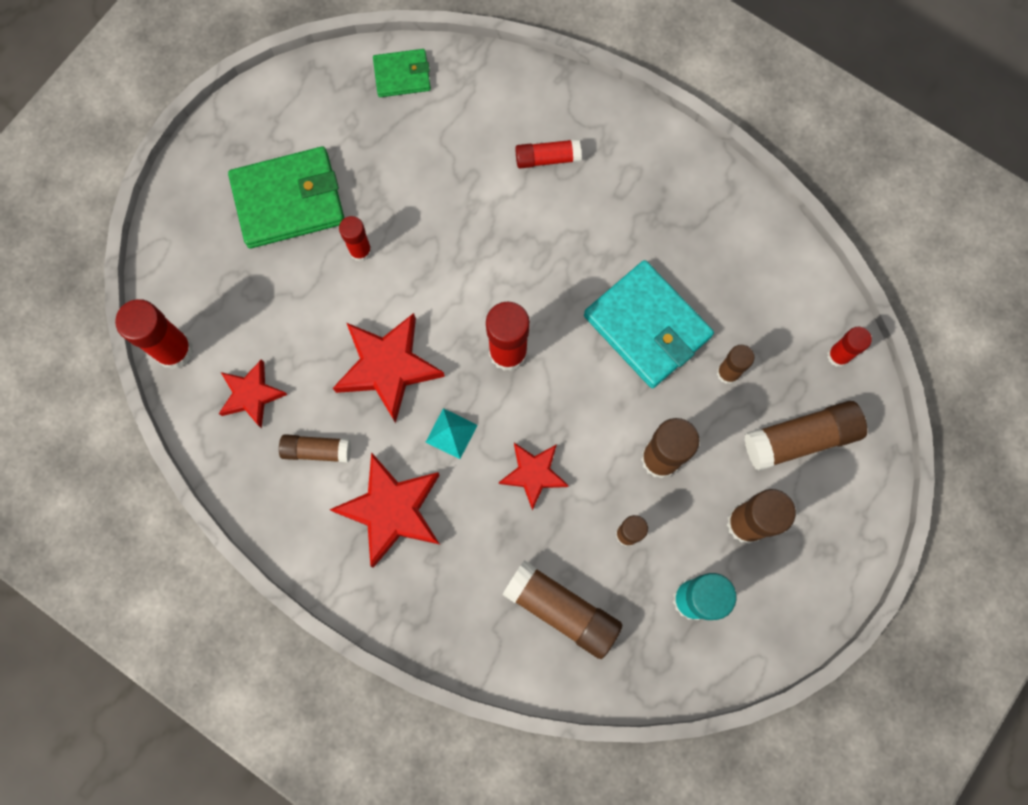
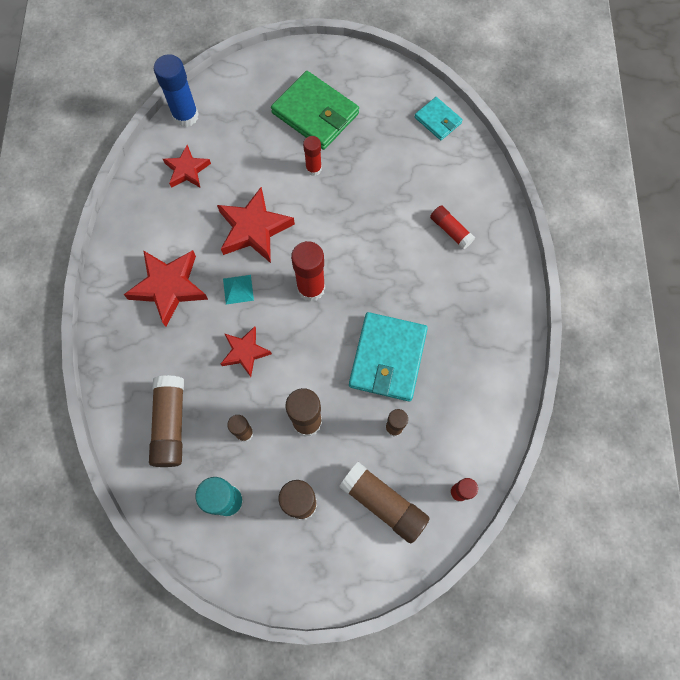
camera: 55 degrees right, 5 degrees down
red glue stick [115,299,194,369] -> blue glue stick [154,54,199,127]
brown glue stick [279,434,351,463] -> none
green wallet [373,49,431,97] -> turquoise wallet [415,97,463,140]

